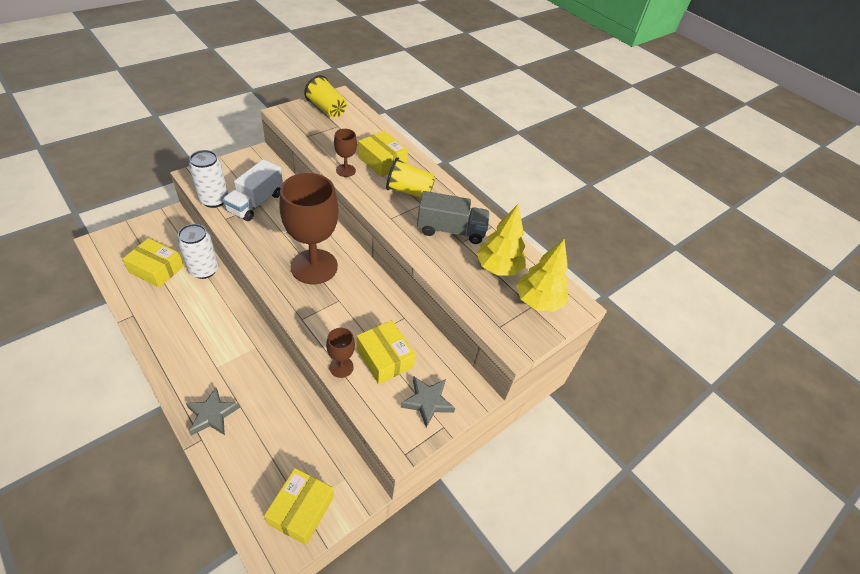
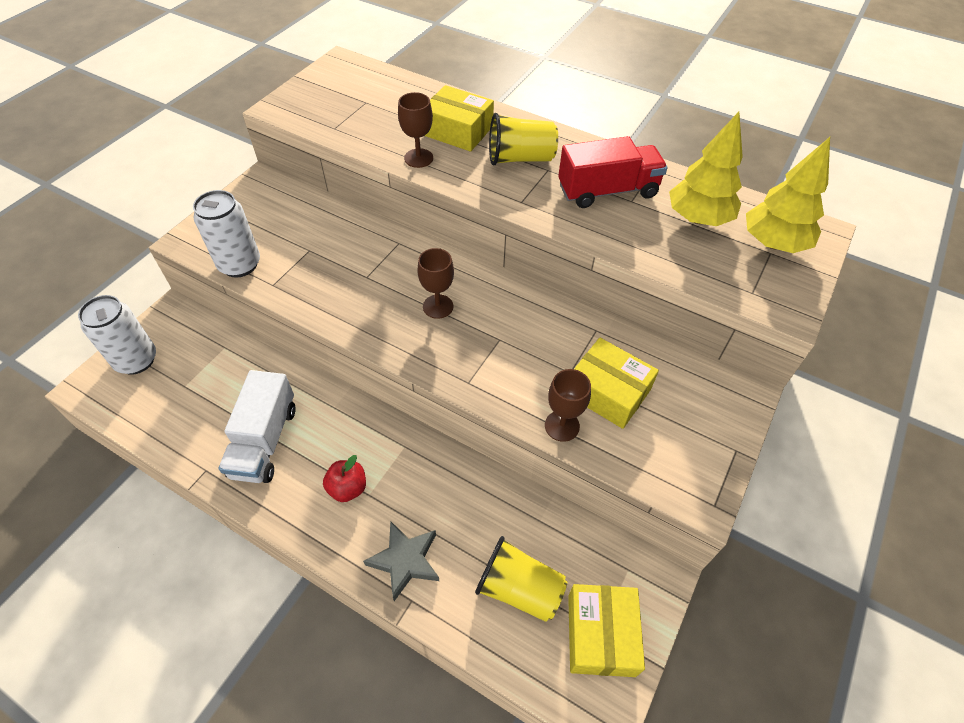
camera: 15 degrees left, 5 degrees up
yellow box [122,238,184,288] -> none
white can [177,224,218,279] -> white can moved to [78,295,156,375]
white truck [223,159,283,221] -> white truck moved to [219,370,296,483]
brown goblet [279,173,338,284] -> brown goblet [417,248,454,319], size x0.45
yellow cup [304,75,347,118] -> yellow cup moved to [475,536,568,622]
grey star [400,377,455,428] -> none
grey truck [417,191,490,244] -> red truck [558,136,668,208]
none -> red apple [323,455,366,502]

